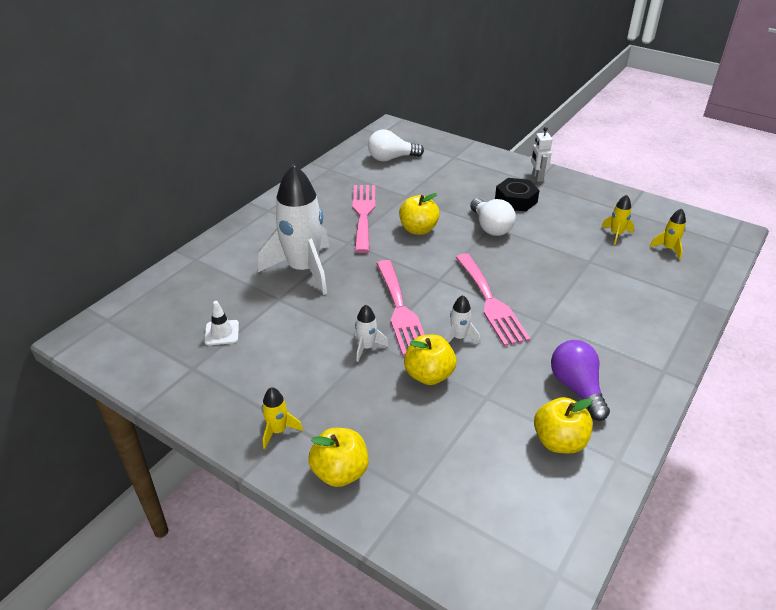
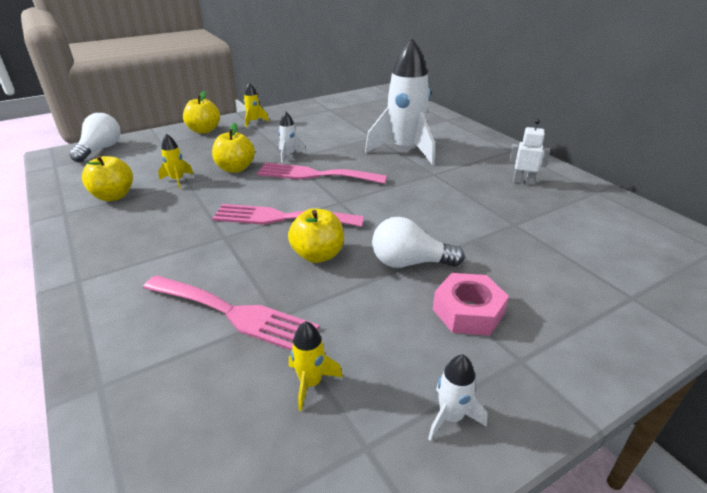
camera: 115 degrees right, 5 degrees down
white traffic cone [204,301,239,345] -> none
pink fork [353,185,375,253] -> pink fork moved to [143,275,319,351]
white light bulb [368,129,424,162] -> white light bulb moved to [69,113,121,163]
yellow apple [399,193,440,235] -> yellow apple moved to [288,208,344,263]
white rocket [444,295,480,344] -> white rocket moved to [428,355,488,441]
black nut [495,178,540,212] -> pink nut [433,273,509,336]
white robot [531,127,552,182] -> white robot moved to [509,119,550,185]
purple light bulb [551,340,610,421] -> none
yellow rocket [650,208,686,260] -> yellow rocket moved to [158,134,193,189]

